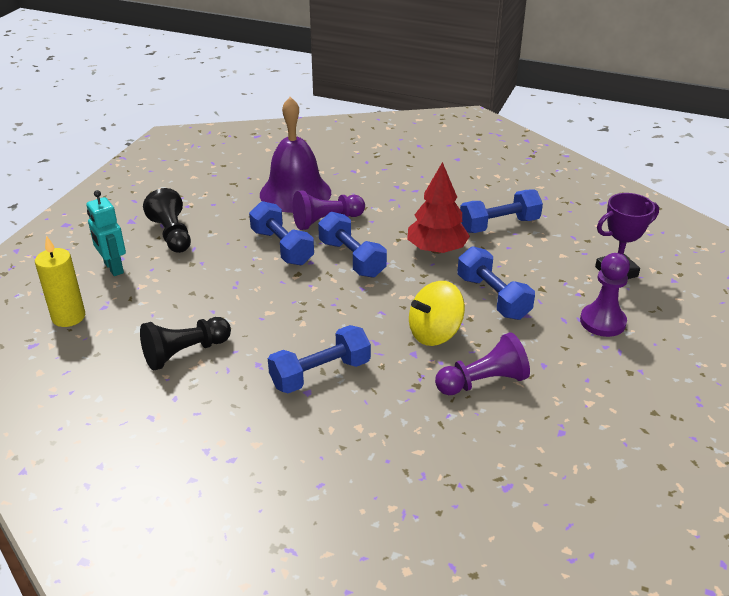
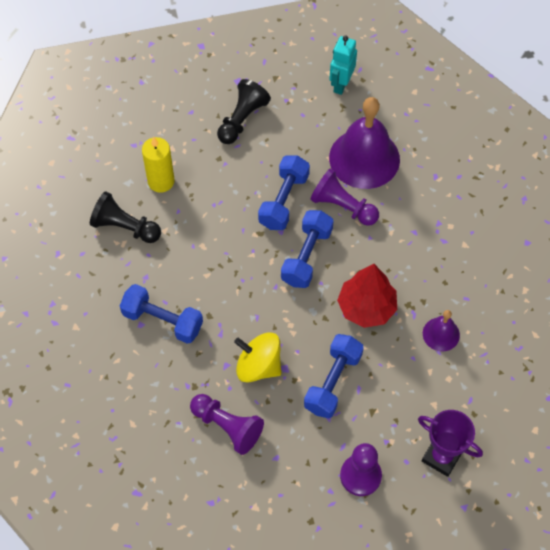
camera: 55 degrees right, 25 degrees up
yellow candle [35,235,85,327] -> yellow candle moved to [142,137,175,193]
turquoise robot [86,190,126,276] -> turquoise robot moved to [329,36,357,95]
blue dumbbell [460,189,543,233] -> purple bell [423,310,460,351]

